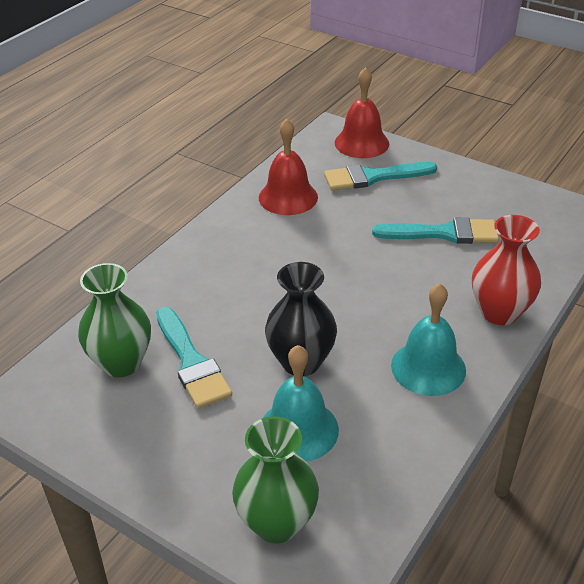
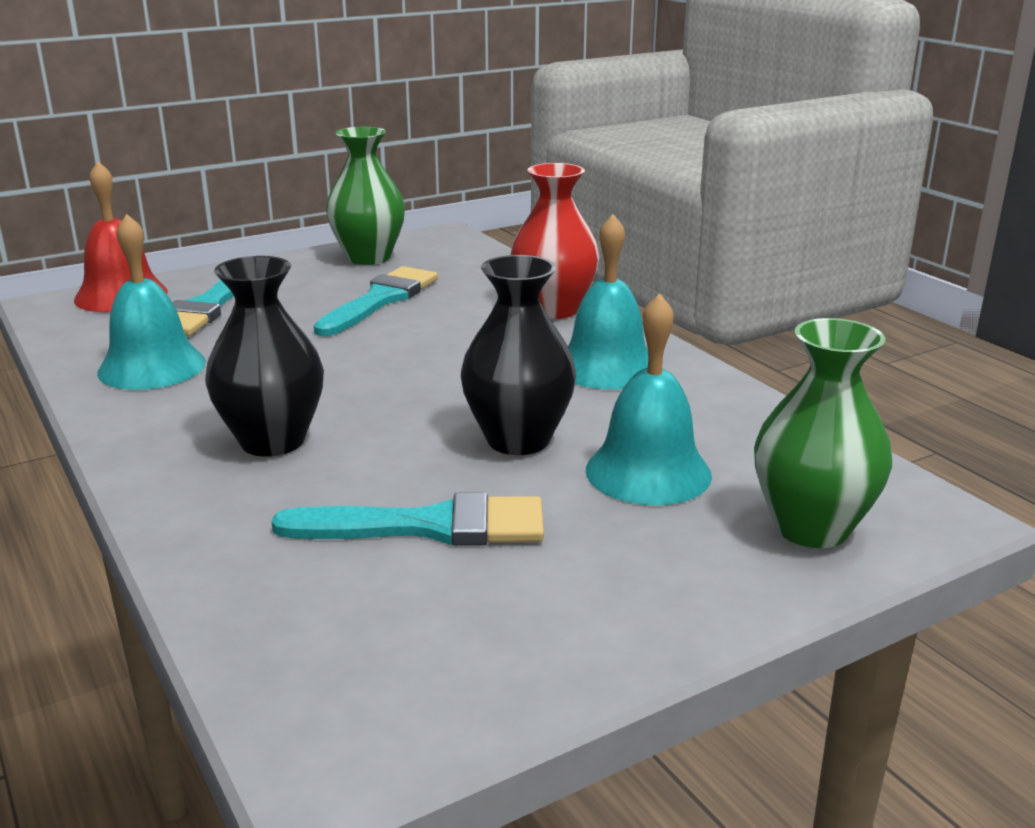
camera: 65 degrees left, 15 degrees down
green vase [78,263,151,377] -> green vase moved to [326,127,405,265]
red bell [259,119,318,215] -> turquoise bell [97,214,206,390]
none -> black vase [205,256,324,457]

